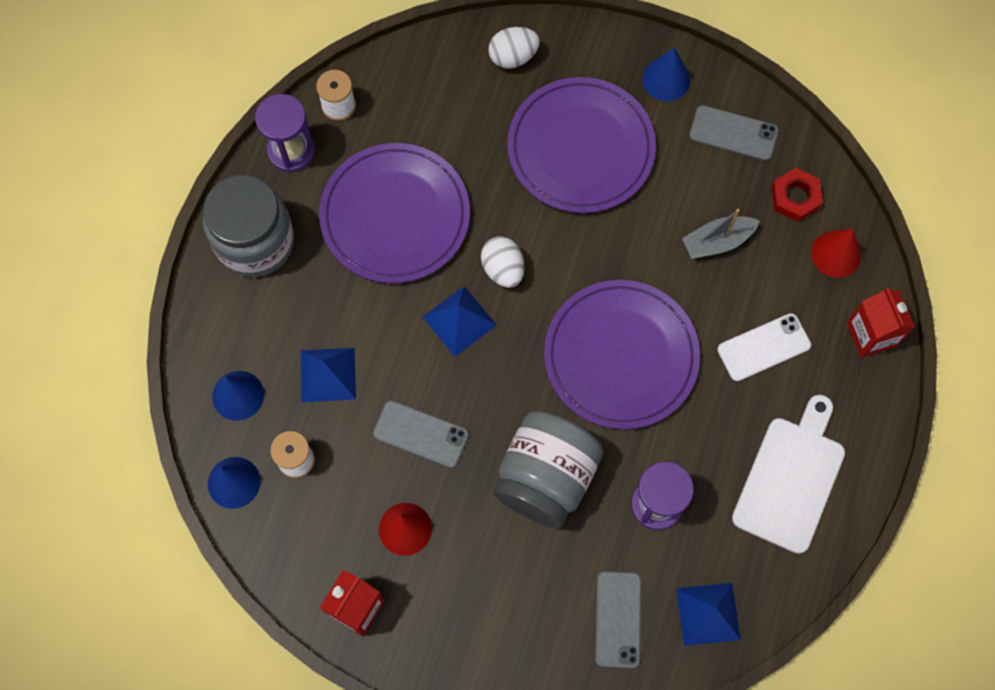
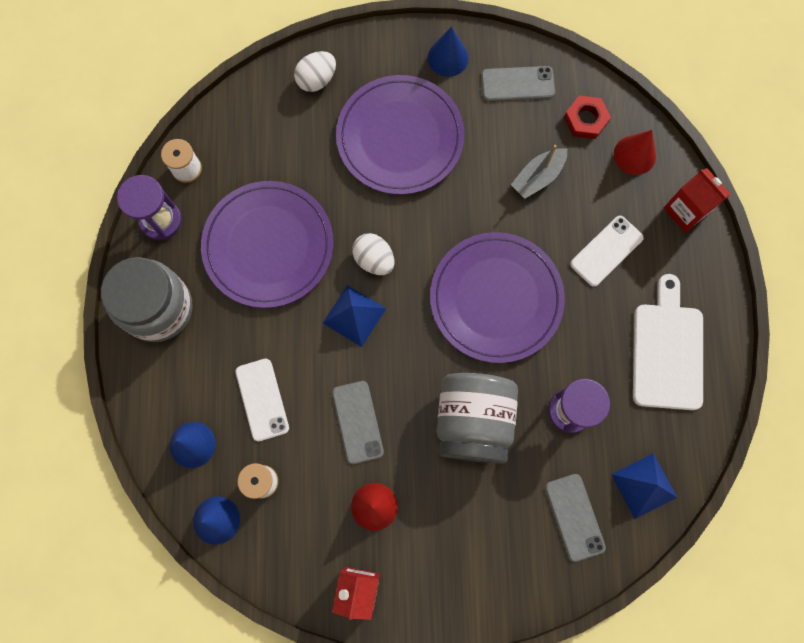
camera: 20 degrees left, 5 degrees up
blue pyramid [301,348,356,402] -> white phone [235,359,289,442]
grey phone [373,400,469,468] -> grey phone turned 75 degrees clockwise [332,381,384,464]

